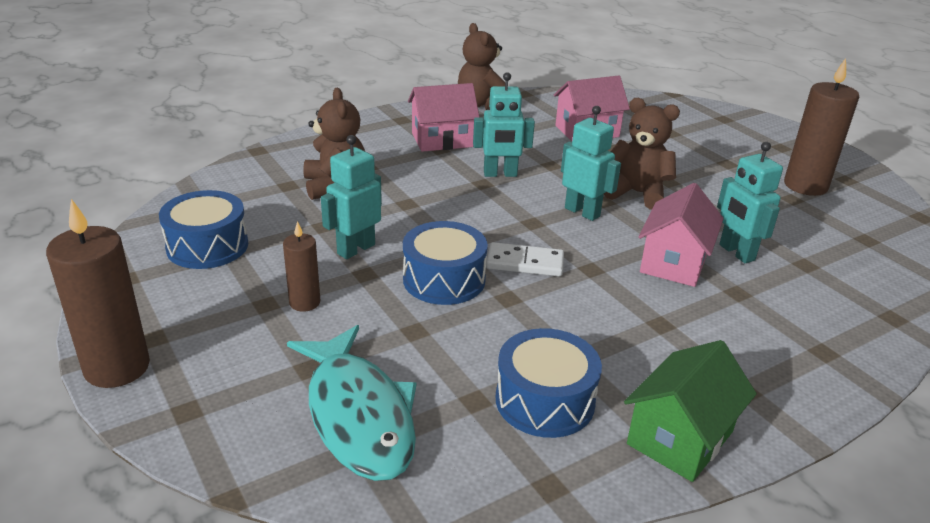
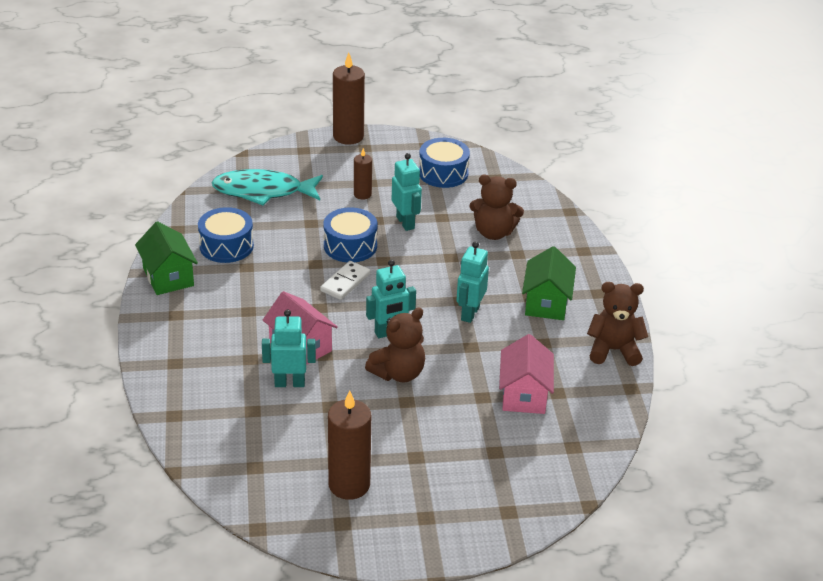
camera: 115 degrees right, 5 degrees up
pink house [408,83,479,152] -> green house [522,246,576,320]

